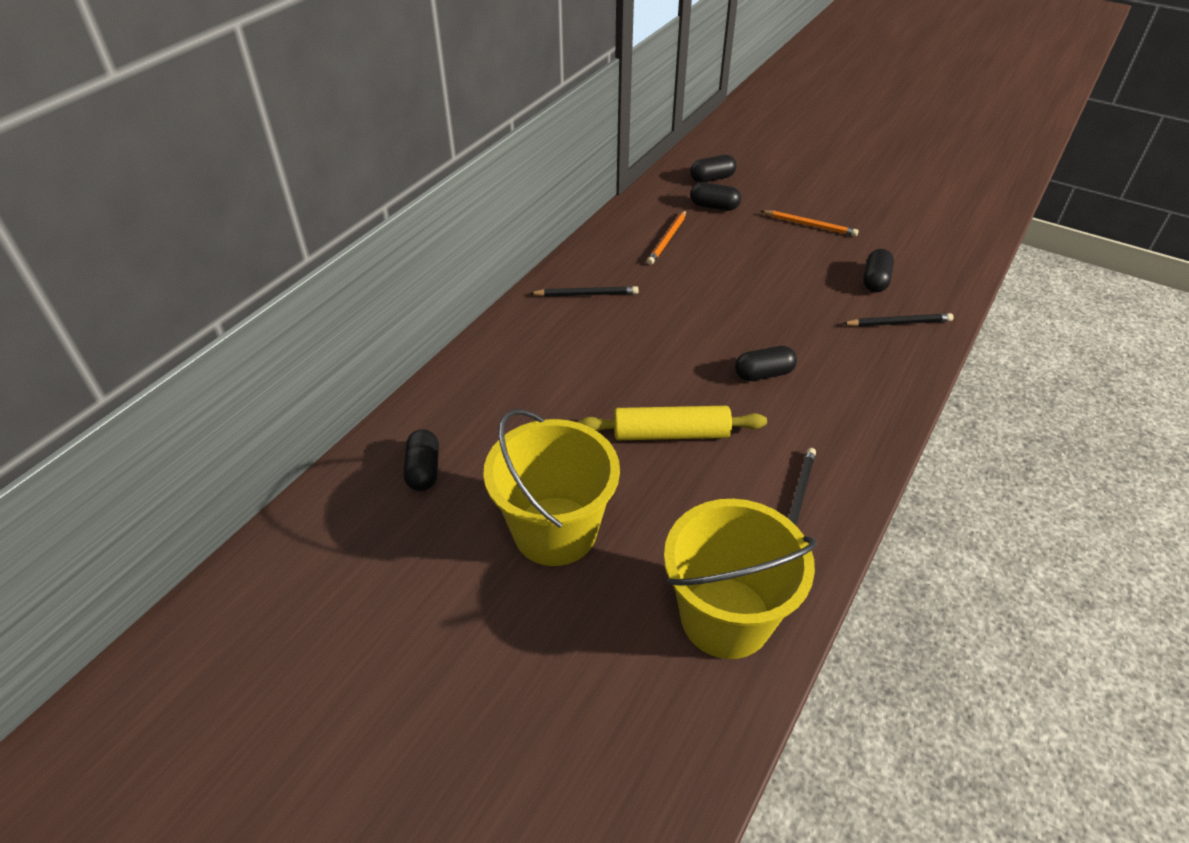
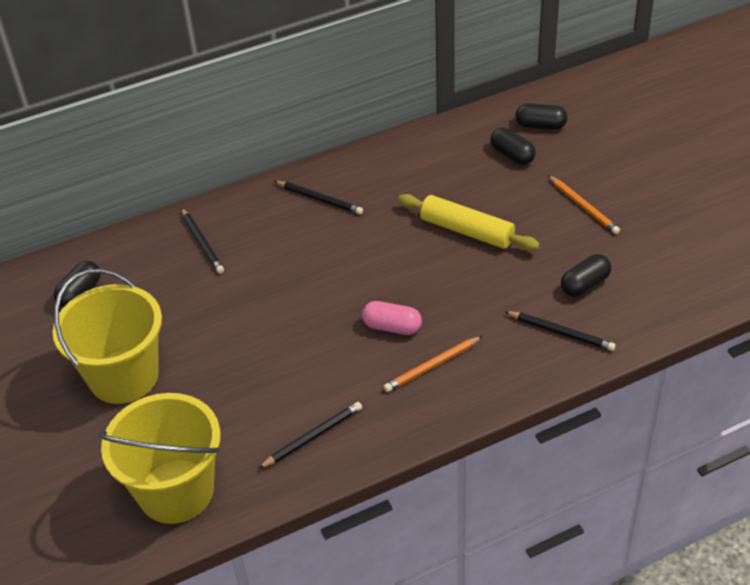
camera: 35 degrees right, 0 degrees up
yellow rolling pin [578,406,767,440] -> yellow rolling pin moved to [398,194,540,250]
orange pencil [647,210,686,265] -> orange pencil moved to [383,336,483,392]
black capsule [735,346,797,381] -> pink capsule [362,301,422,335]
none -> black pencil [181,208,224,274]

